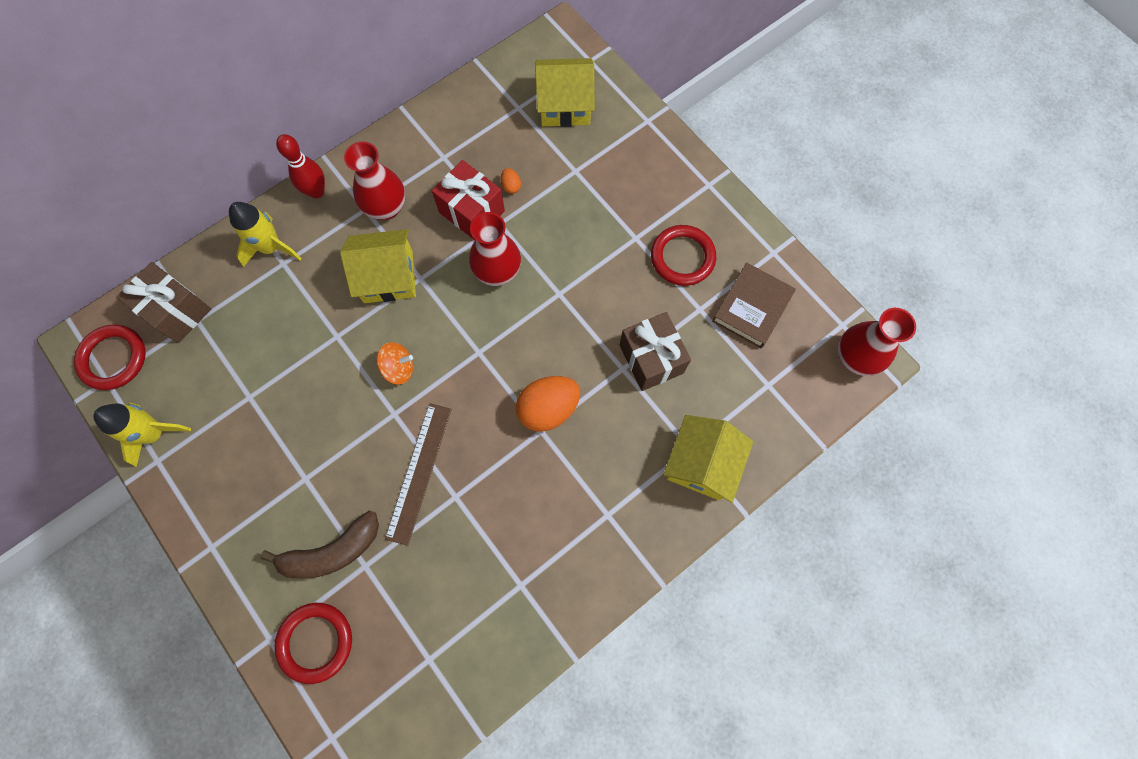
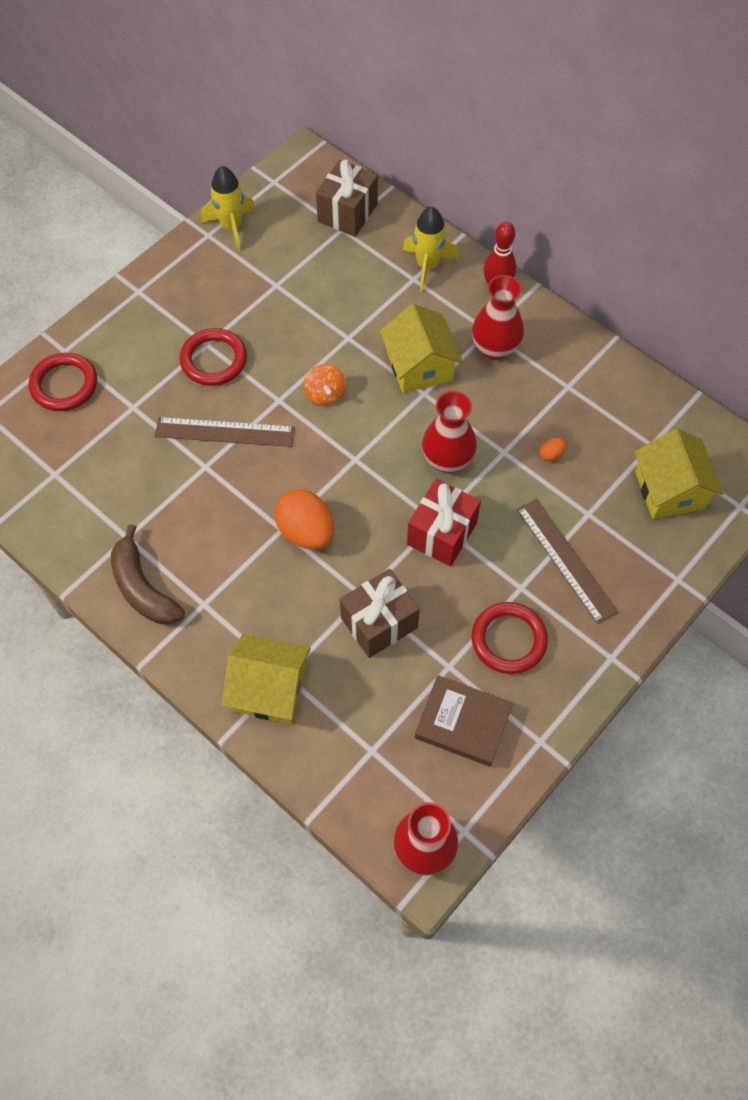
camera: 80 degrees right, 10 degrees down
red ring [74,324,146,390] -> red ring moved to [180,328,247,386]
brown banana [260,511,379,579] -> brown banana moved to [111,524,185,624]
red gift [432,160,505,240] -> red gift moved to [407,479,481,566]
none -> brown ruler [516,499,618,624]

